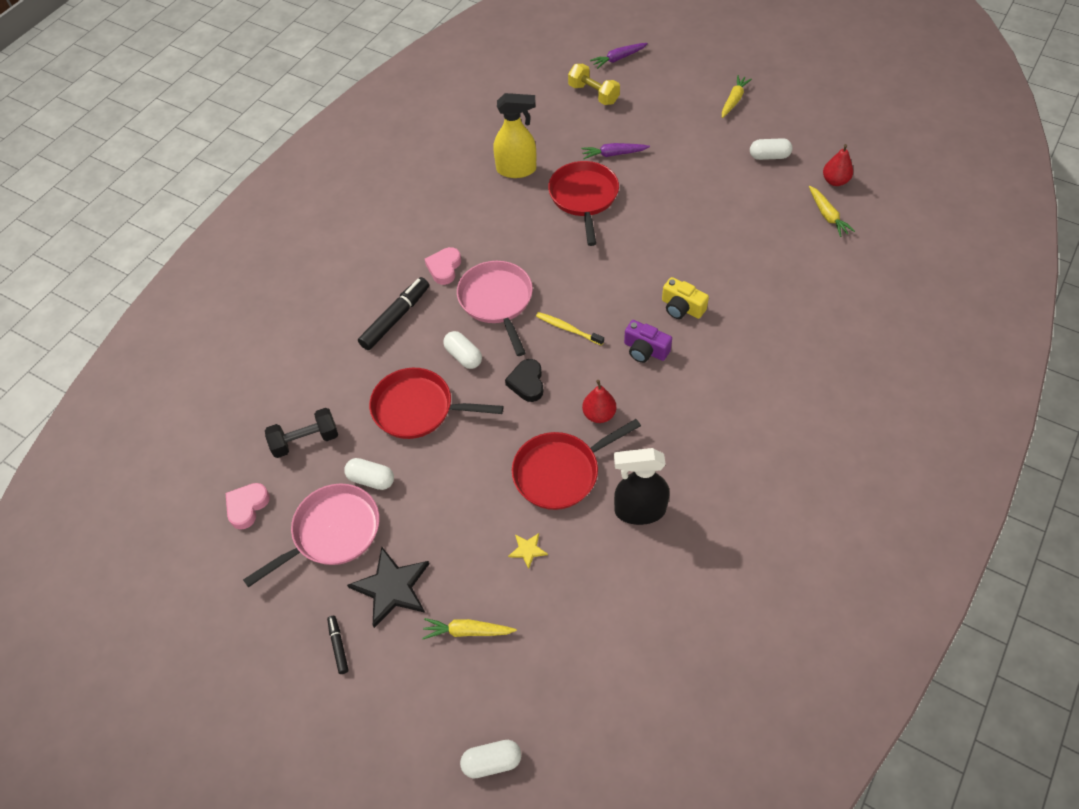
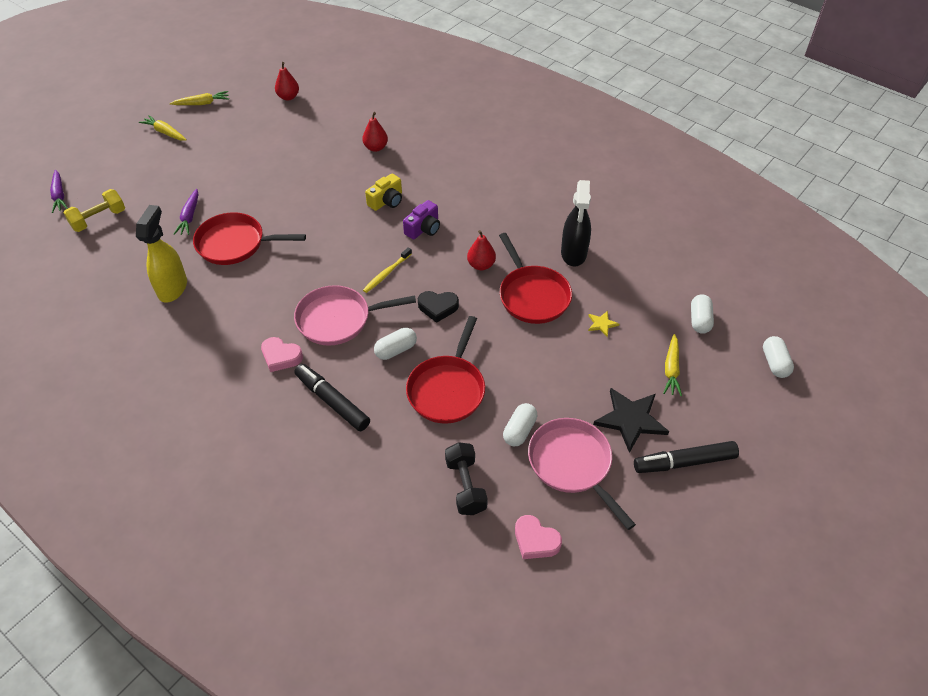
camera: 85 degrees left, 5 degrees down
black marker [327,616,349,674] -> black marker [634,441,739,473], size x1.97
white capsule [750,138,792,160] -> white capsule moved to [691,294,714,334]
yellow carrot [809,186,855,237] -> yellow carrot moved to [170,91,229,105]
none -> red pear [362,112,388,152]

